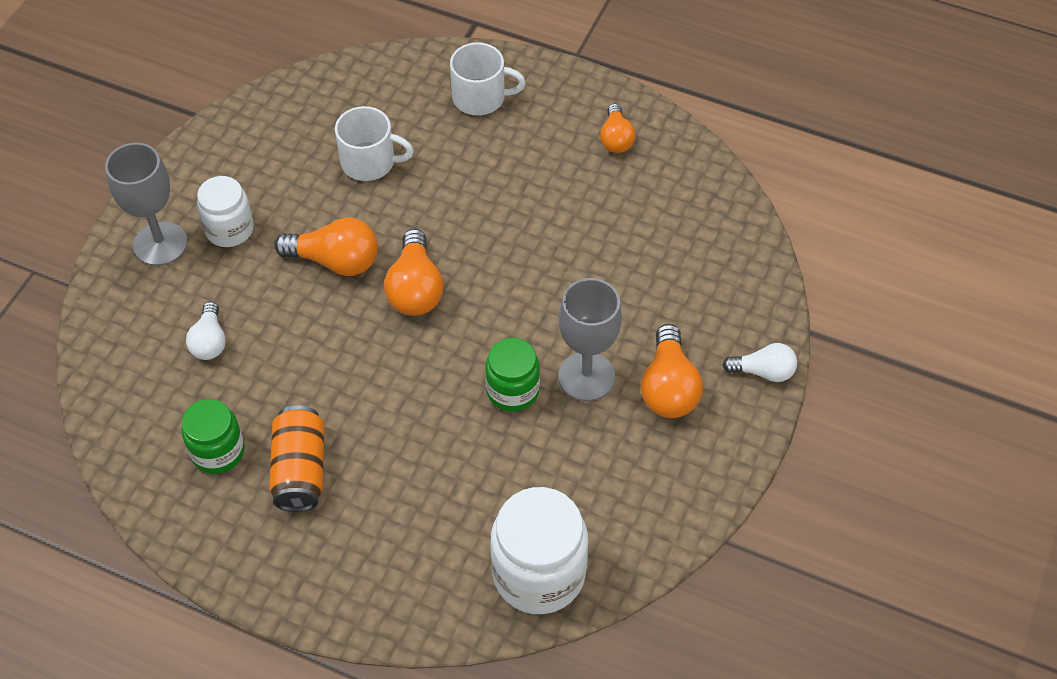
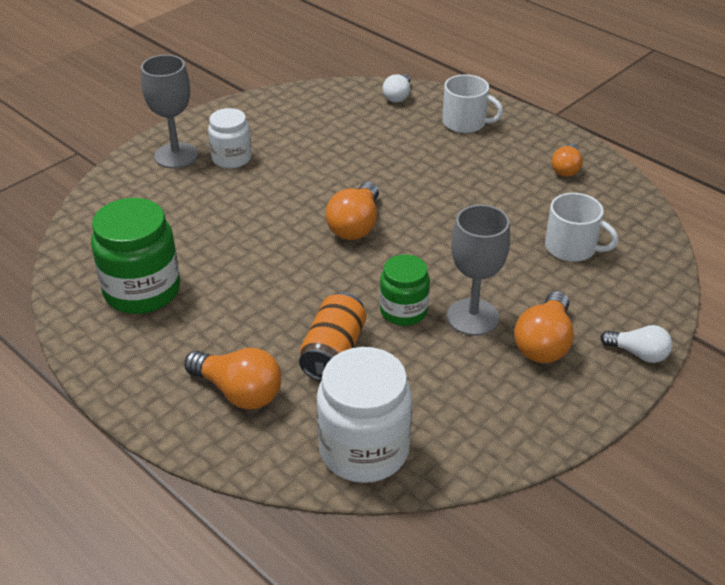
camera: 20 degrees right, 15 degrees down
green jar [182,399,245,474] -> green jar [91,198,180,314], size x1.64
white light bulb [186,302,226,360] -> white light bulb moved to [383,74,410,103]
orange can [269,405,324,512] -> orange can moved to [299,292,366,381]
orange light bulb [274,218,378,276] -> orange light bulb moved to [185,348,281,410]
white mug [335,106,414,181] -> white mug moved to [545,193,619,262]

